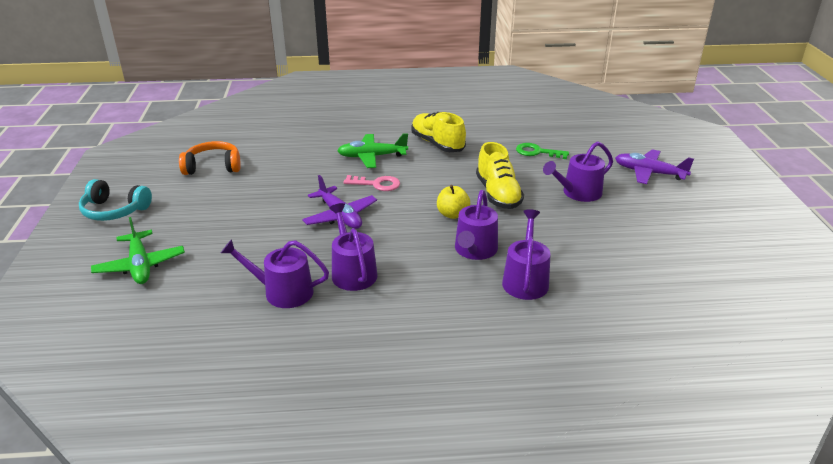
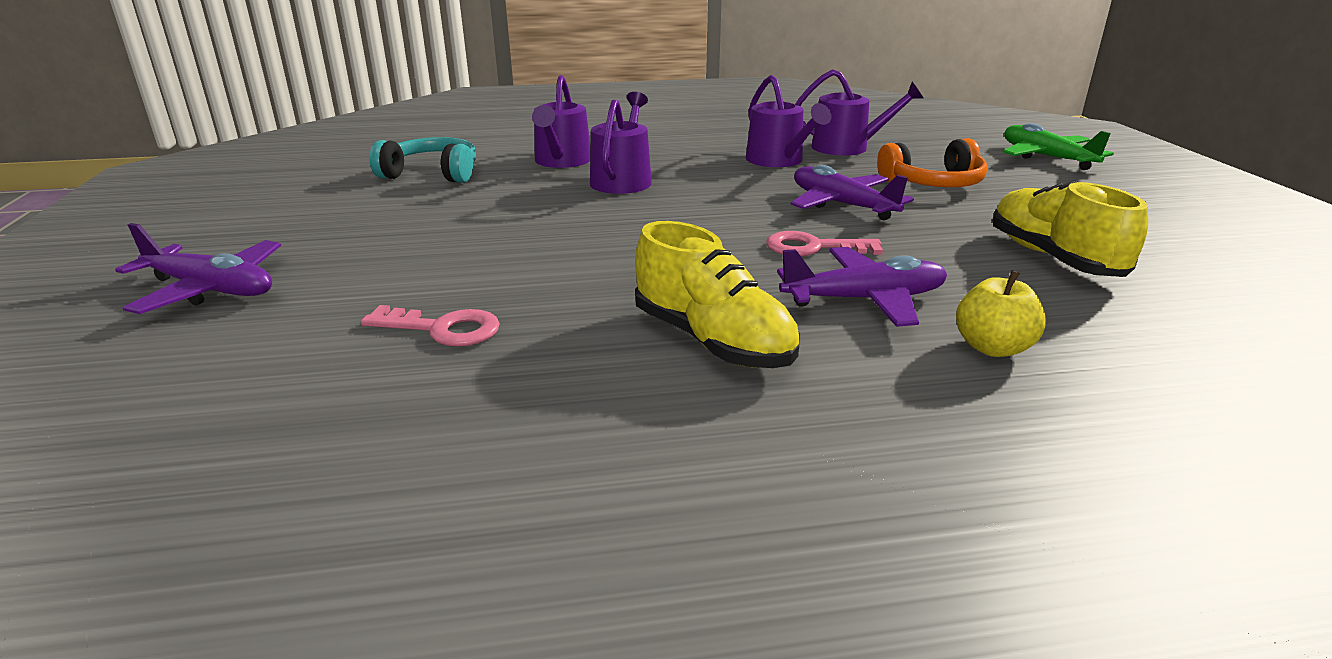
camera: 175 degrees right, 5 degrees down
turquoise headphones [79,179,152,221] -> turquoise headphones moved to [369,137,476,183]
orange headphones [179,141,241,175] -> orange headphones moved to [877,138,988,187]
green plane [337,133,408,168] -> purple plane [777,247,947,327]
yellow apple [437,185,470,219] -> yellow apple moved to [956,270,1046,357]
yellow shoe [476,142,524,209] -> yellow shoe moved to [992,180,1148,277]
green key [516,143,569,159] -> pink key [361,305,500,346]
purple watering can [543,141,613,202] -> none

